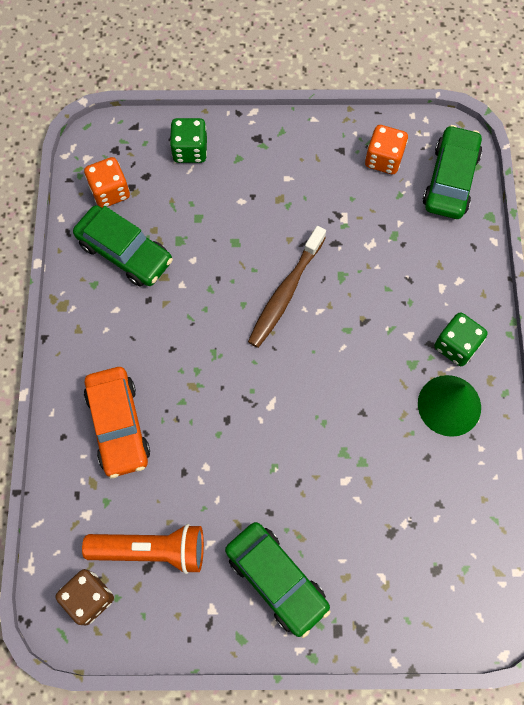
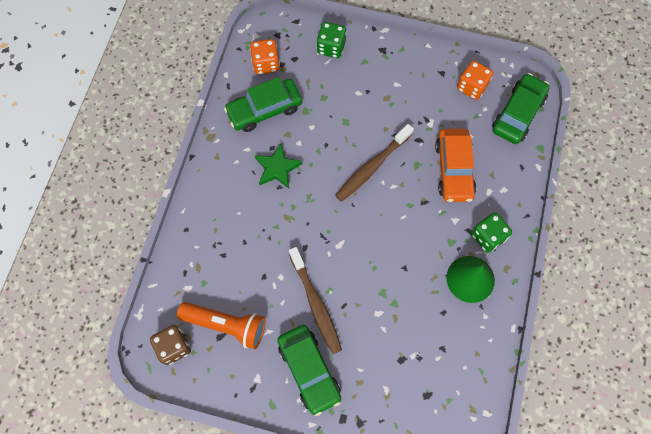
camera: 15 degrees right, 0 degrees up
green car [73,205,173,286] -> green car turned 105 degrees clockwise [224,77,302,132]
orange car [84,367,150,478] -> orange car moved to [435,129,476,202]
none -> green star [254,143,303,189]
none -> brown toothbrush [289,247,342,354]

